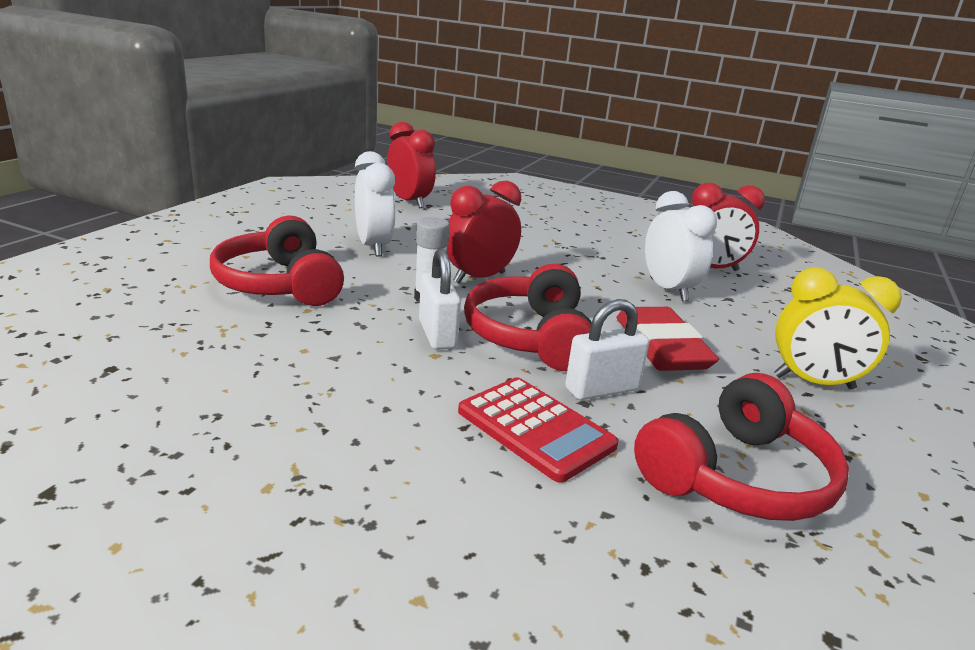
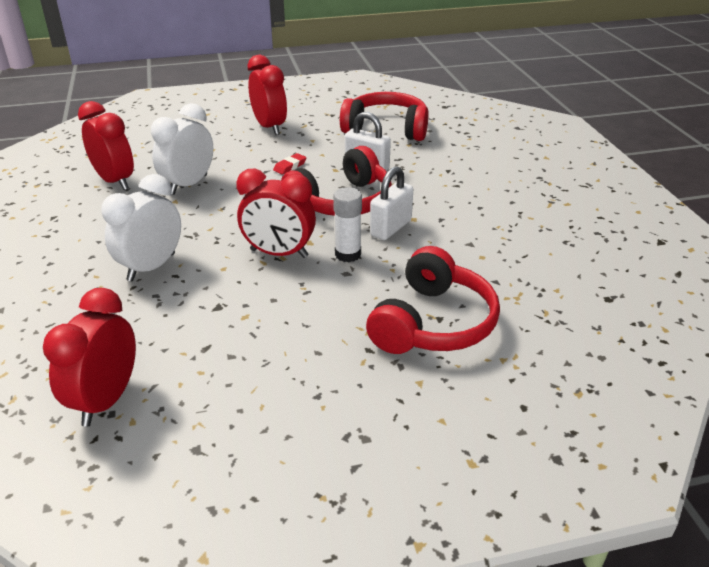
camera: 125 degrees left, 10 degrees up
white clock [355,151,395,257] -> white clock moved to [101,174,181,281]
red calculator [458,377,618,483] -> none
red eraser [616,307,719,371] -> red eraser [273,153,307,175], size x0.41
yellow clock [774,267,902,390] -> red clock [247,55,287,135]

